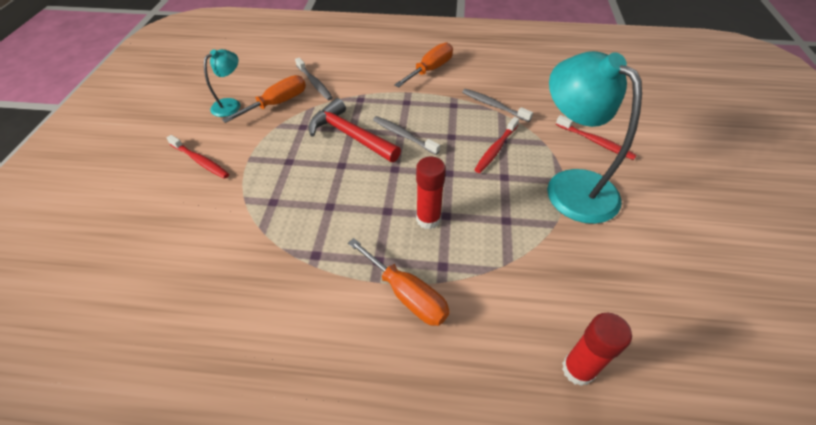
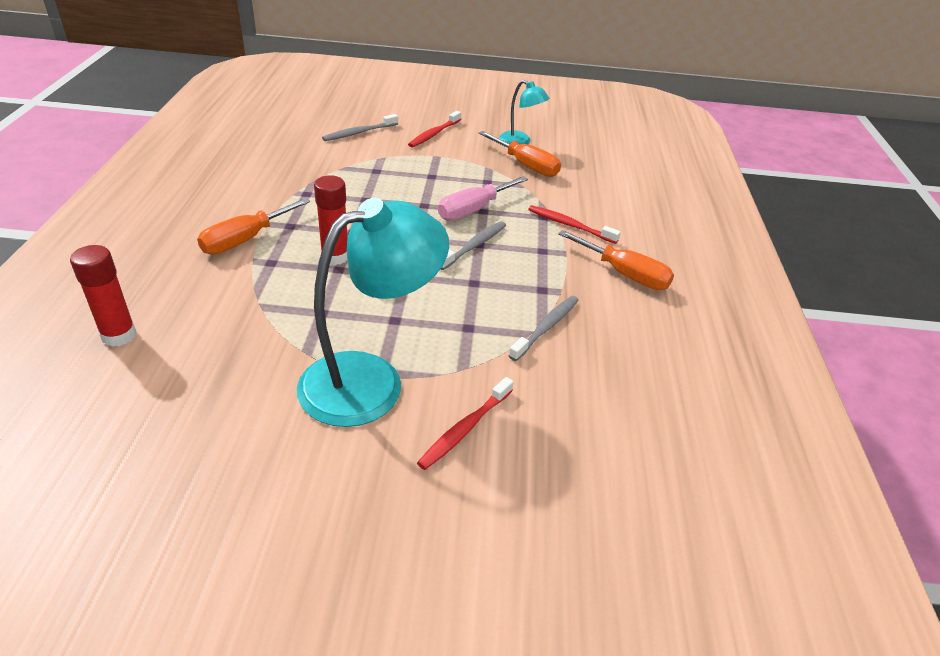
camera: 85 degrees right, 10 degrees down
grey toothbrush [295,58,333,100] -> grey toothbrush moved to [322,114,398,141]
red hammer [309,98,401,162] -> pink screwdriver [438,176,528,220]
red toothbrush [475,117,519,173] -> red toothbrush moved to [528,205,621,244]

